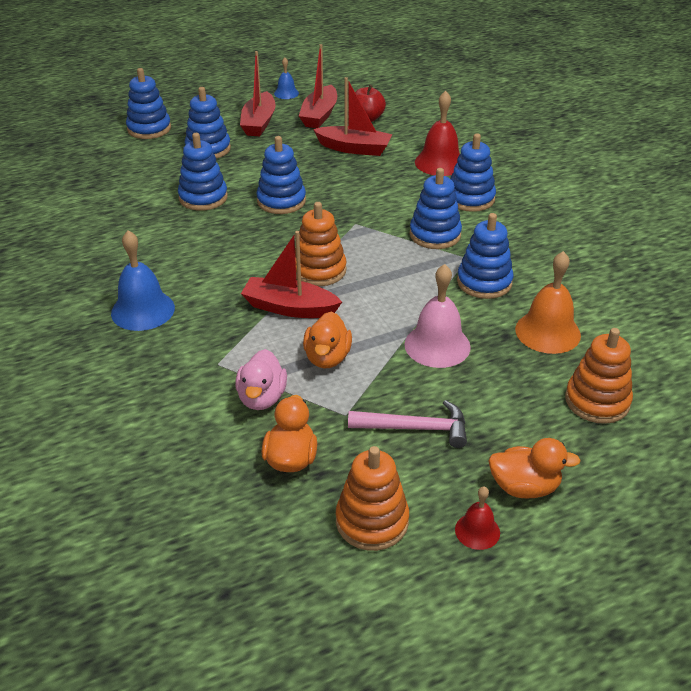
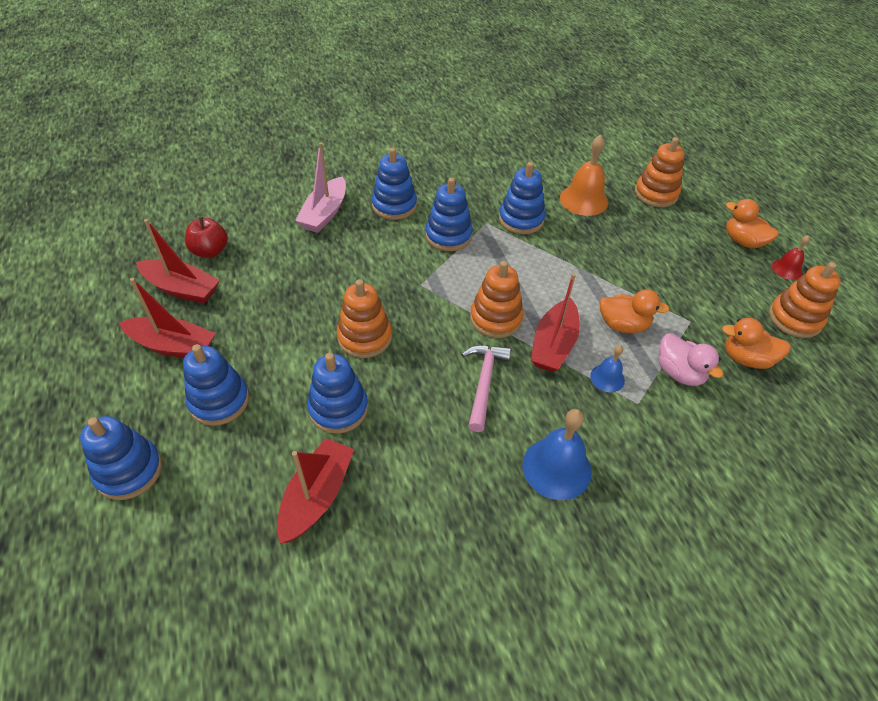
camera: 85 degrees left, 10 degrees up
pink duck [235,349,287,410] -> pink duck turned 45 degrees clockwise [659,333,723,386]
blue stacking toy [256,136,306,214] -> orange stacking toy [337,279,392,358]
blue bell [274,58,299,99] -> blue bell moved to [590,345,625,392]
red boat [313,77,393,156] -> red boat moved to [277,438,354,544]
pink hammer [348,400,467,448] -> pink hammer moved to [462,345,511,432]
pink bell [405,264,471,368] -> none
red bell [415,91,460,176] -> pink boat [295,142,346,233]
orange duck [488,438,581,498] -> orange duck turned 60 degrees counterclockwise [726,199,779,248]

